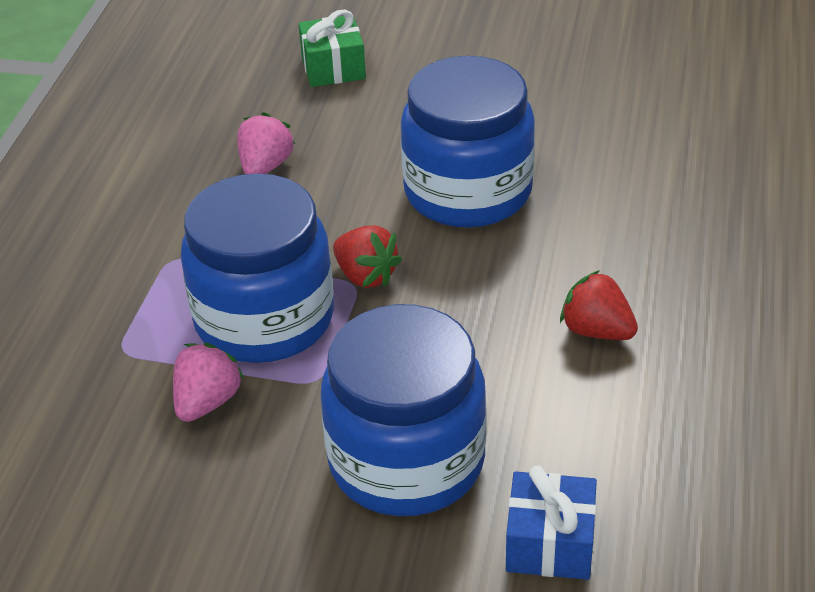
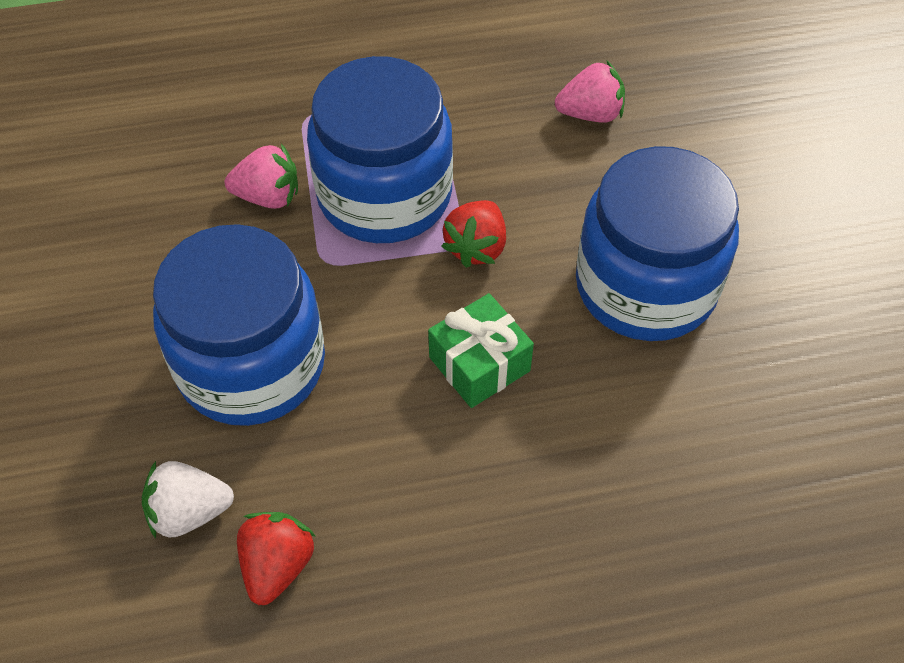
camera: 65 degrees right, 15 degrees up
green gift [299,10,366,87] -> green gift moved to [428,293,534,408]
blue gift [506,465,597,580] -> white strawberry [142,461,234,538]
red strawberry [560,270,638,340] -> red strawberry moved to [237,512,316,605]

